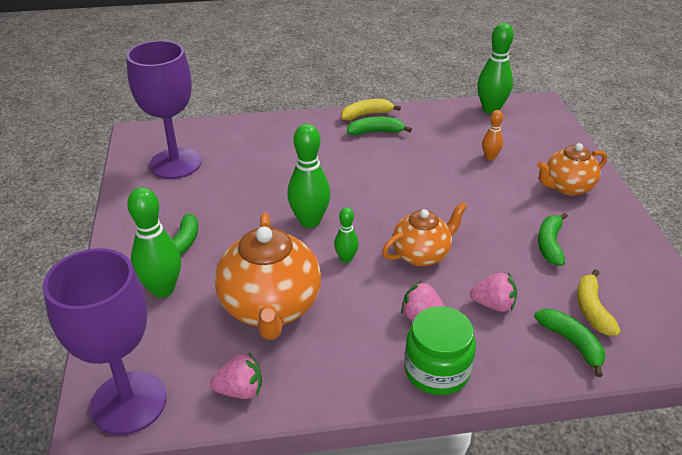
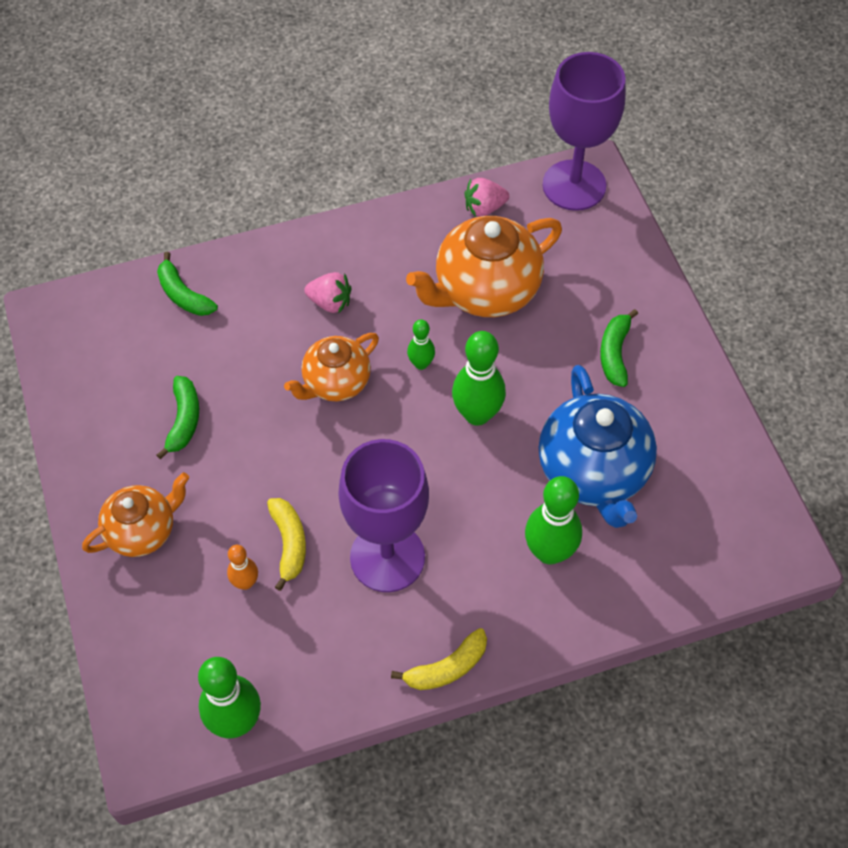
camera: 170 degrees right, 20 degrees up
purple goblet [126,40,202,179] -> purple goblet moved to [338,439,429,592]
green bowling pin [127,187,181,298] -> green bowling pin moved to [525,476,582,565]
orange teapot [215,213,321,340] -> orange teapot turned 105 degrees counterclockwise [406,216,562,317]
green banana [347,117,412,135] -> none
green jar [404,306,476,395] -> none
pink strawberry [470,272,517,312] -> none
yellow banana [577,269,621,336] -> yellow banana moved to [267,498,306,591]
none -> blue teapot [539,365,657,528]

